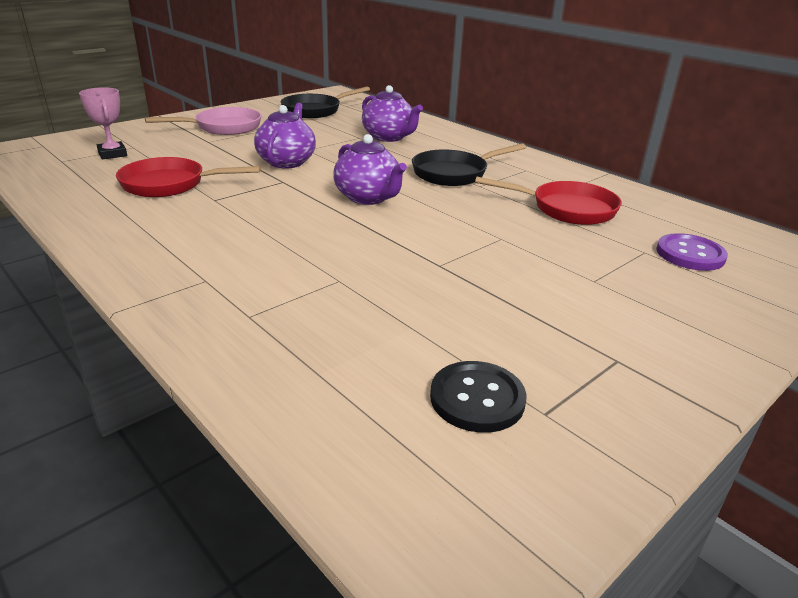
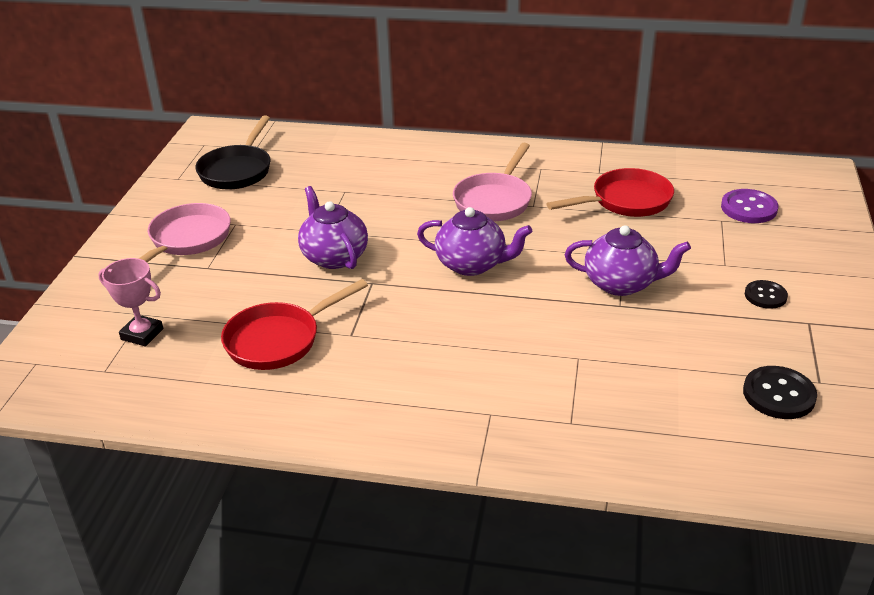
camera: 35 degrees left, 5 degrees up
purple teapot [362,85,423,142] -> purple teapot moved to [565,225,691,296]
black pan [412,143,526,186] -> pink pan [453,143,532,221]
none -> black button [745,280,788,309]

